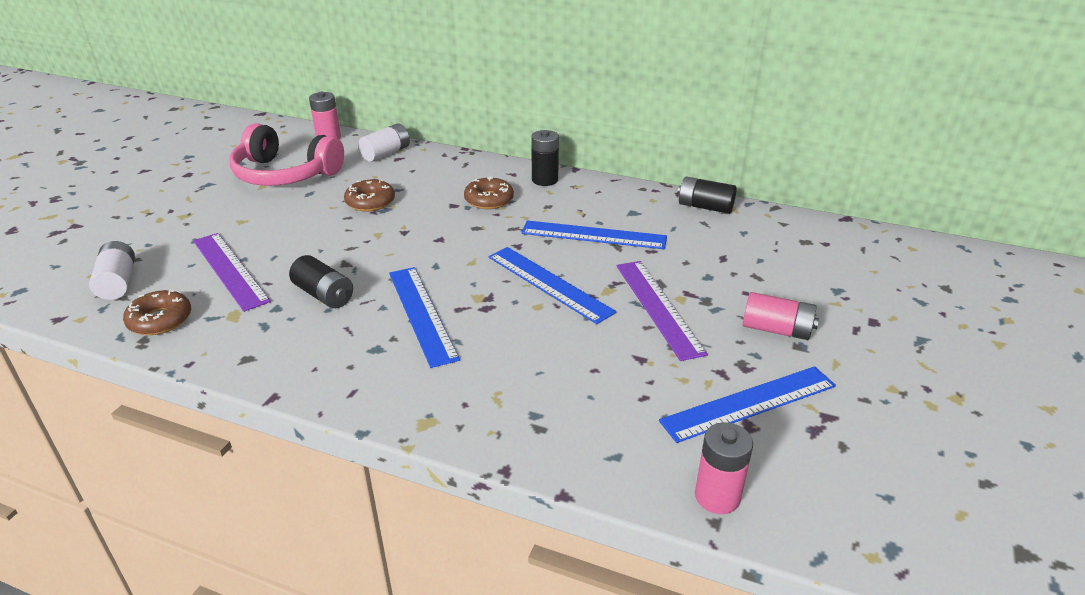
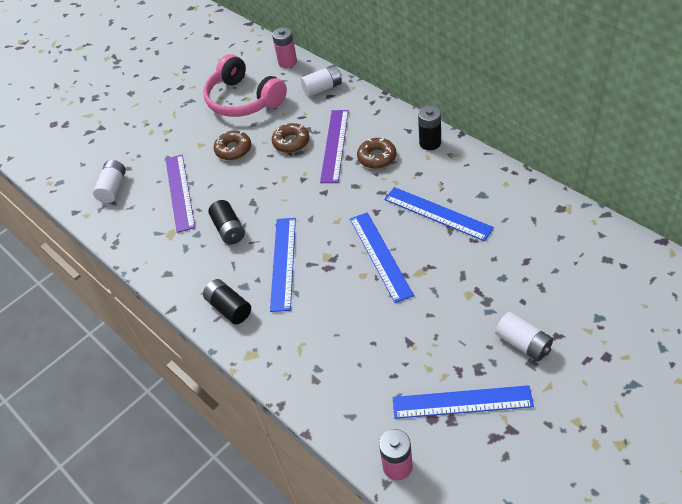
camera: 30 degrees right, 15 degrees up
brown donut [123,290,191,335] -> brown donut moved to [214,131,251,160]
purple ruler [616,261,708,361] -> purple ruler moved to [320,110,349,183]
black battery [677,177,737,214] -> black battery moved to [203,279,251,324]
pink battery [743,292,819,340] -> white battery [495,312,553,361]

